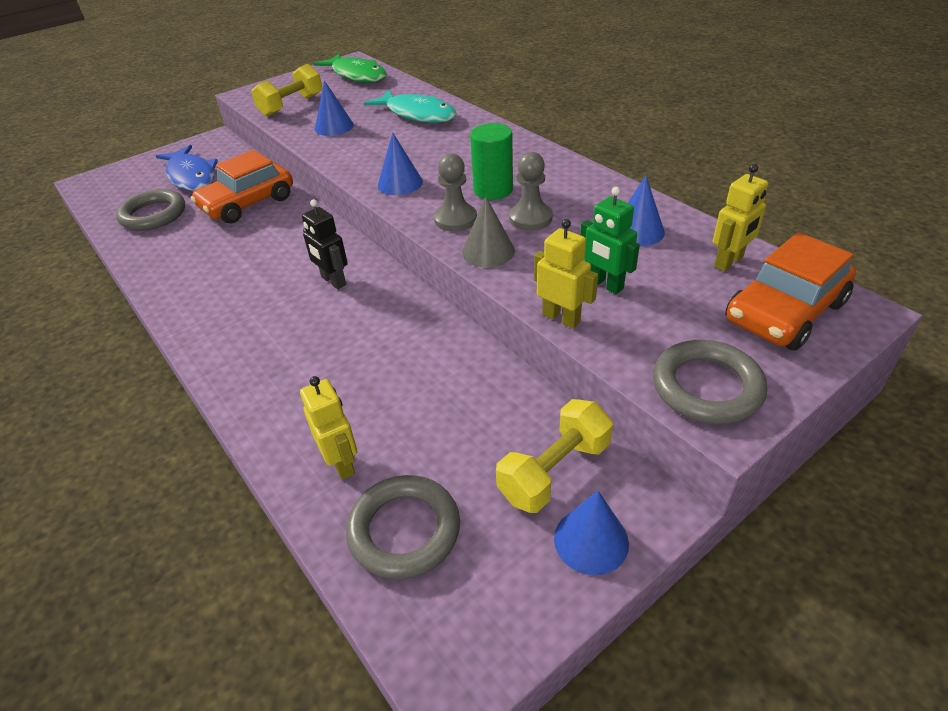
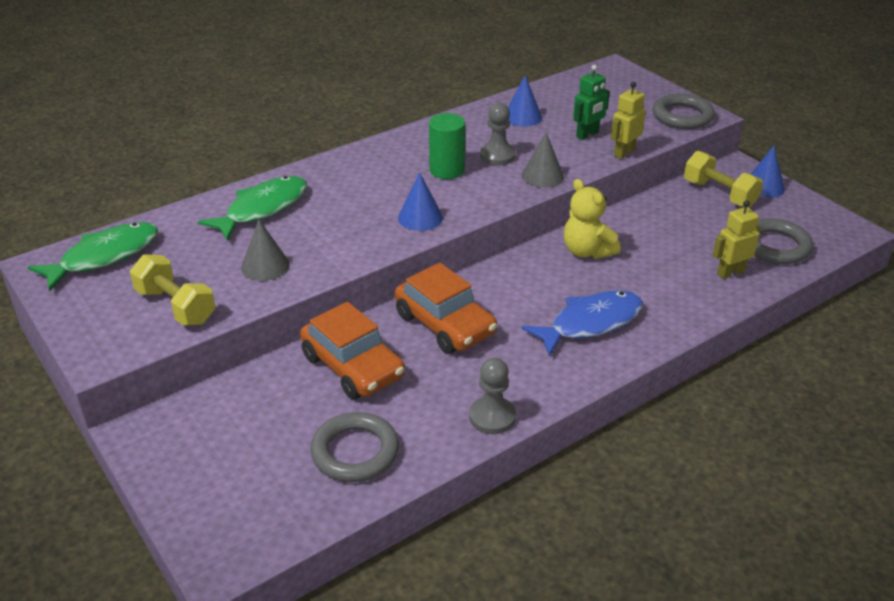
camera: 90 degrees left, 5 degrees down
blue fish [156,145,218,191] -> blue fish moved to [521,290,643,357]
black robot [302,199,348,289] -> none
blue cone [315,80,354,136] -> grey cone [241,219,290,281]
turquoise fish [364,90,457,123] -> green fish [198,176,307,241]
grey pawn [434,153,477,232] -> grey pawn moved to [469,358,516,434]
yellow robot [713,164,768,272] -> none
orange car [725,232,856,350] -> orange car moved to [395,263,497,354]
none -> yellow teddy bear [564,179,621,259]

